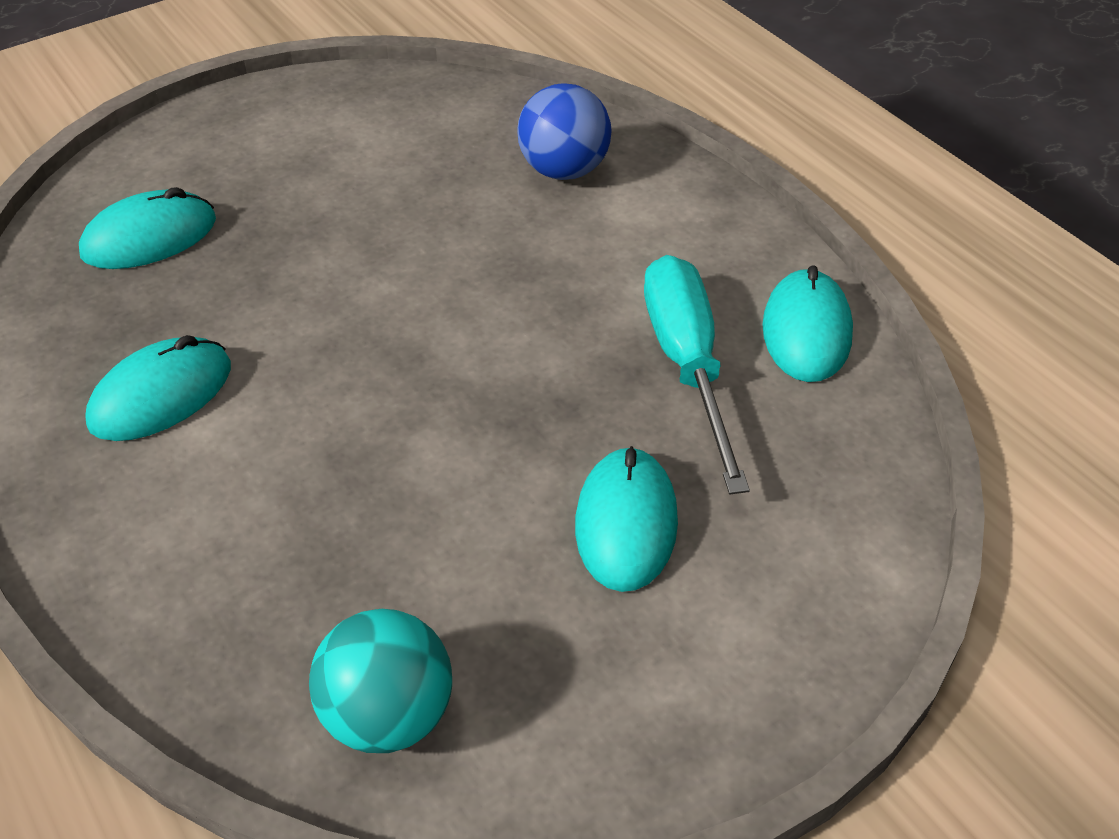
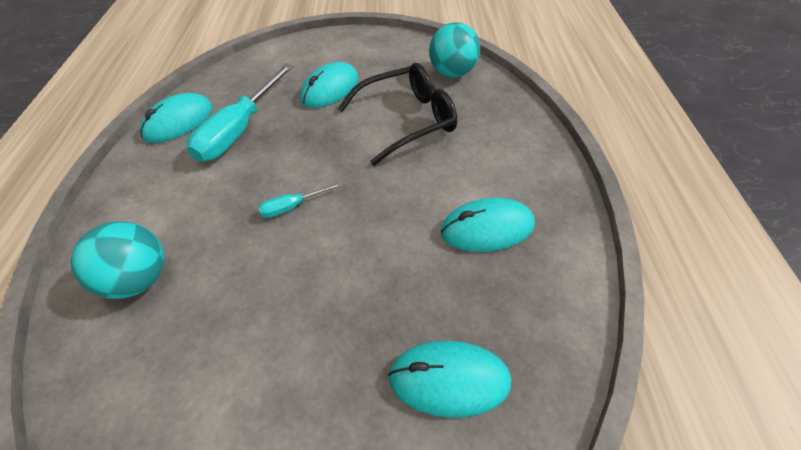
camera: 145 degrees left, 5 degrees up
blue ball [517,83,612,180] -> turquoise ball [71,221,164,299]
none -> turquoise screwdriver [258,182,342,218]
none -> black glasses [338,63,457,166]

